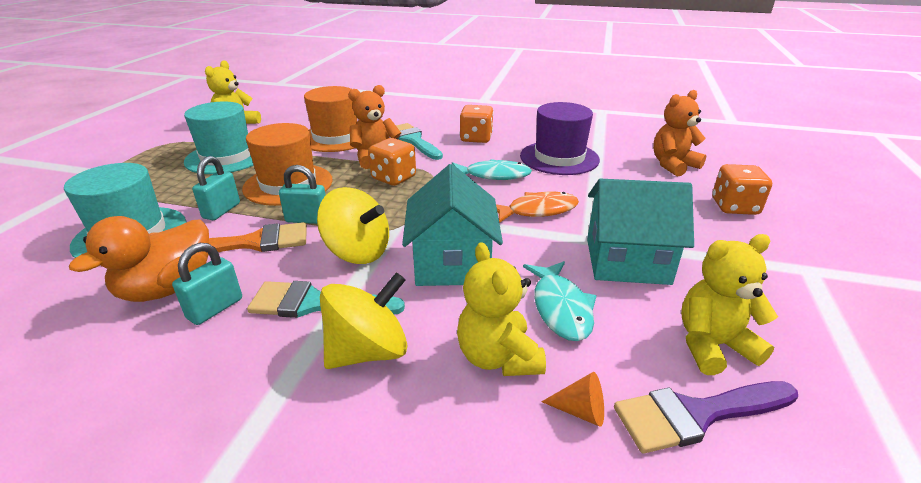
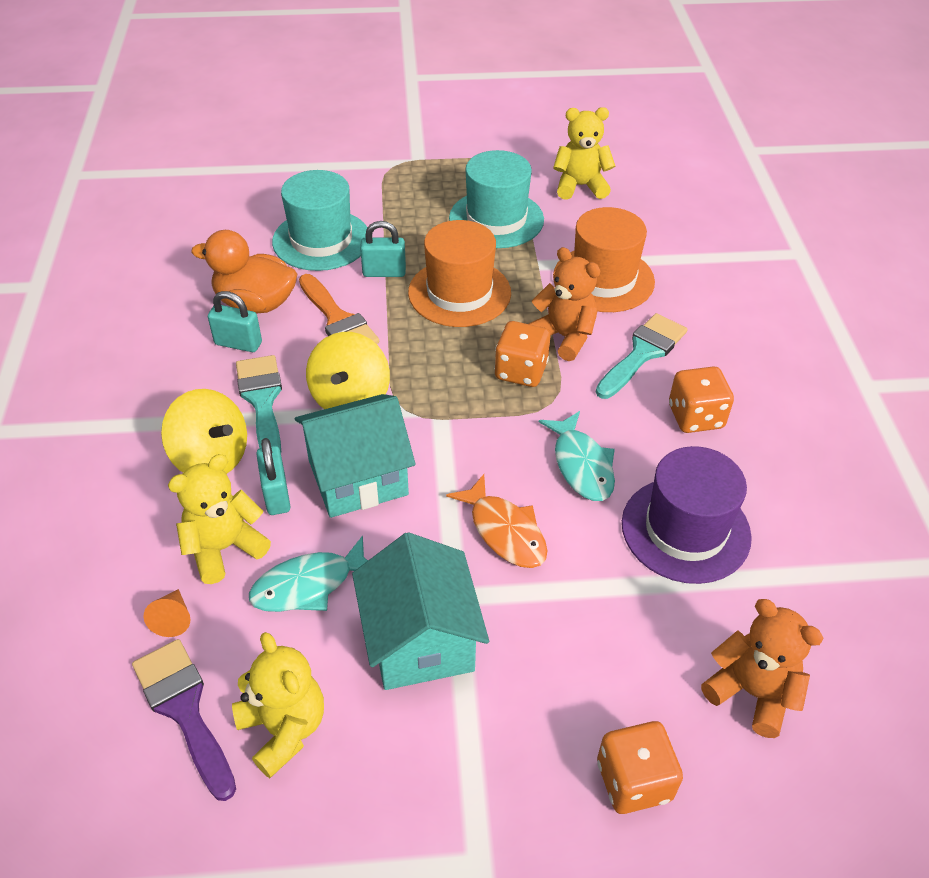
camera: 70 degrees right, 15 degrees up
turquoise padlock [279,165,326,224] -> turquoise padlock moved to [256,438,290,515]

